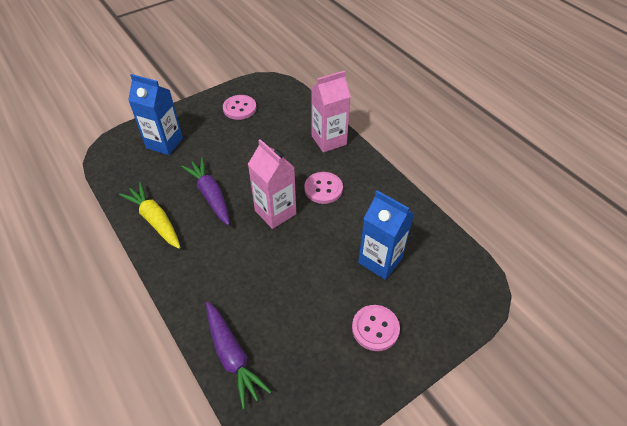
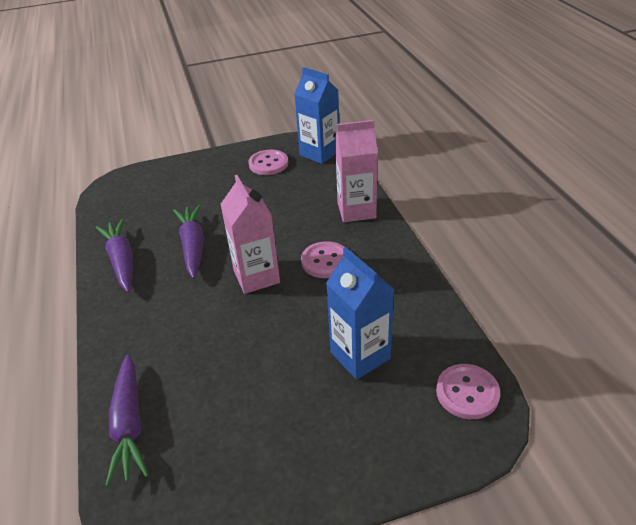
camera: 20 degrees right, 10 degrees down
yellow carrot [119,183,180,249] -> purple carrot [96,219,133,293]
blue carton [128,74,183,155] -> blue carton moved to [294,67,339,164]
pink button [352,305,400,351] -> pink button moved to [436,364,500,419]

